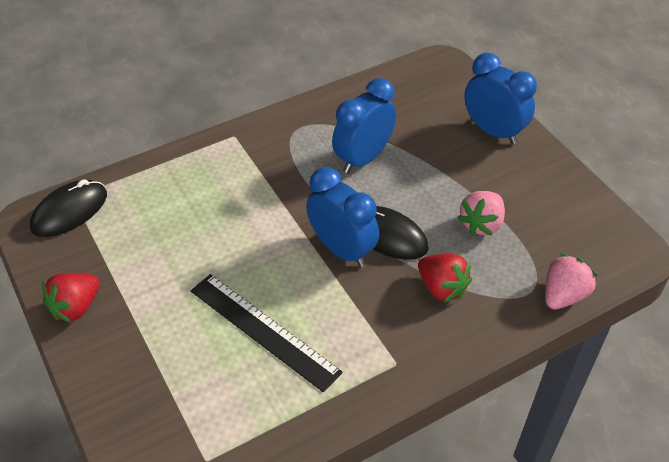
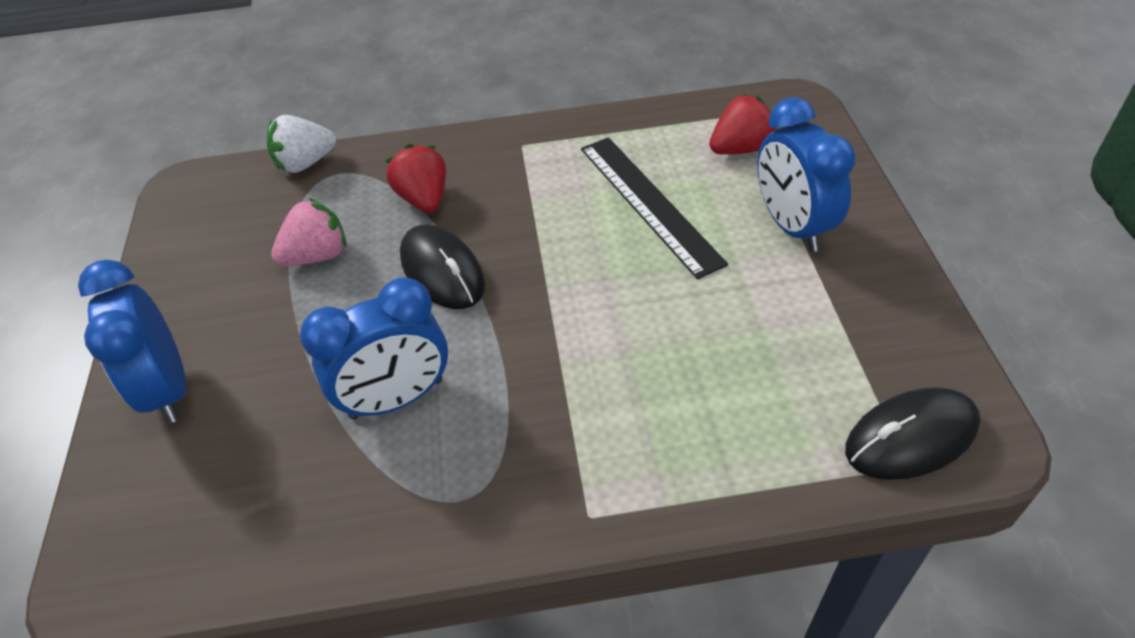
camera: 155 degrees left, 0 degrees up
red strawberry [42,273,100,323] -> red strawberry moved to [709,94,776,155]
blue clock [306,167,379,267] -> blue clock moved to [757,97,856,252]
pink strawberry [545,254,598,310] -> white strawberry [267,115,336,173]

